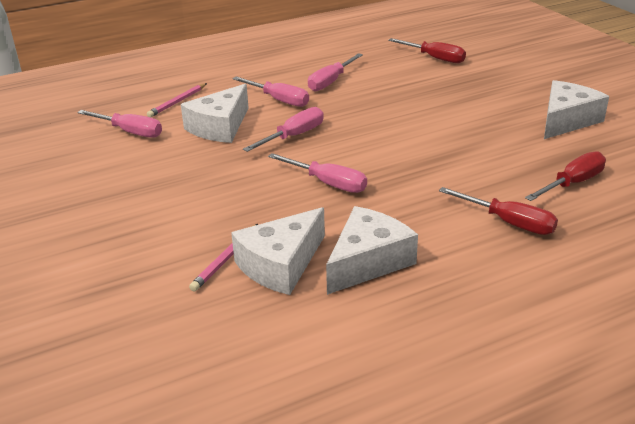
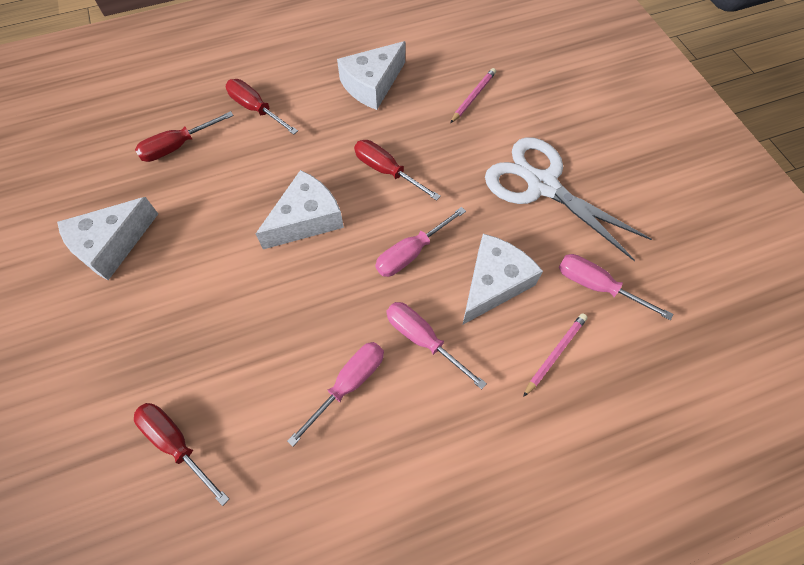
camera: 175 degrees left, 30 degrees up
white cheese [231,207,325,295] -> white cheese moved to [256,170,344,249]
pink screwdriver [268,153,367,193] -> red screwdriver [354,140,441,201]
none -> white scissors [485,137,652,261]

